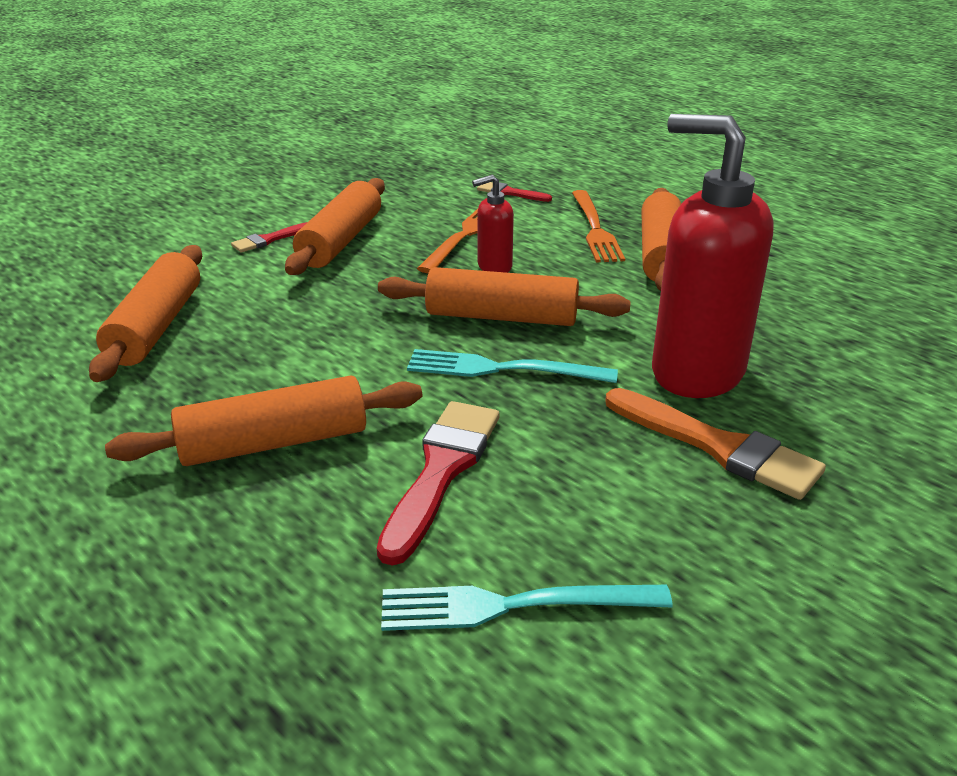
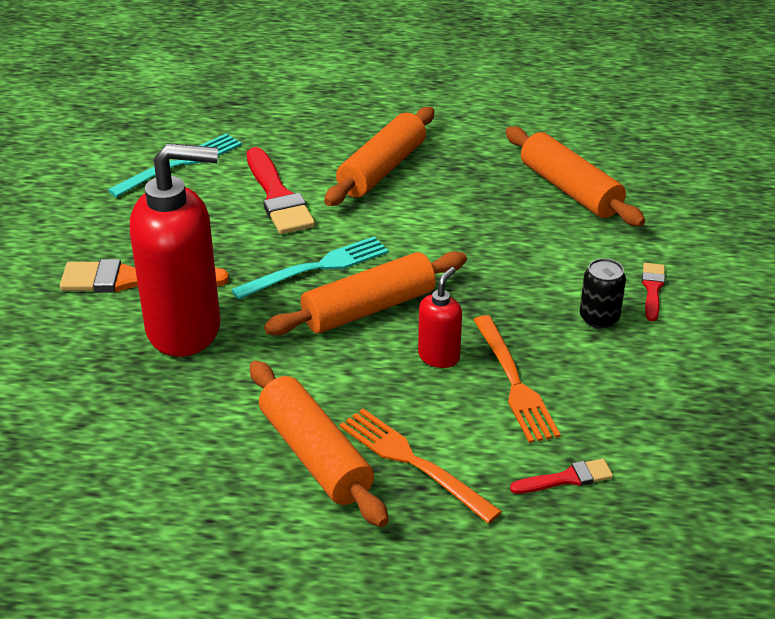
camera: 140 degrees right, 5 degrees up
orange rolling pin [285,178,385,275] -> black can [580,258,626,329]

